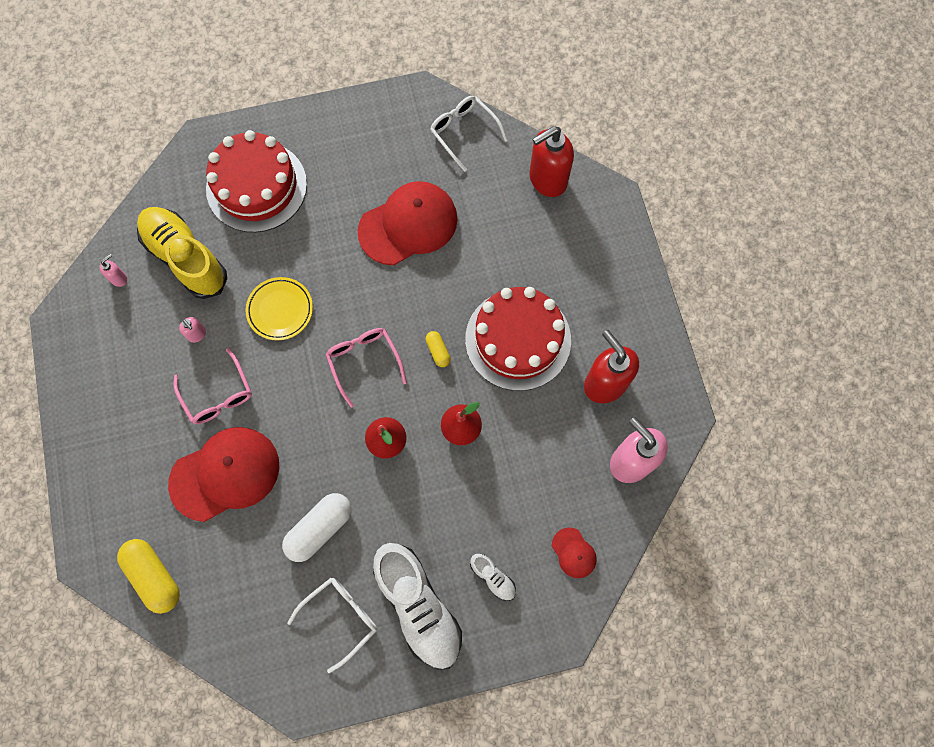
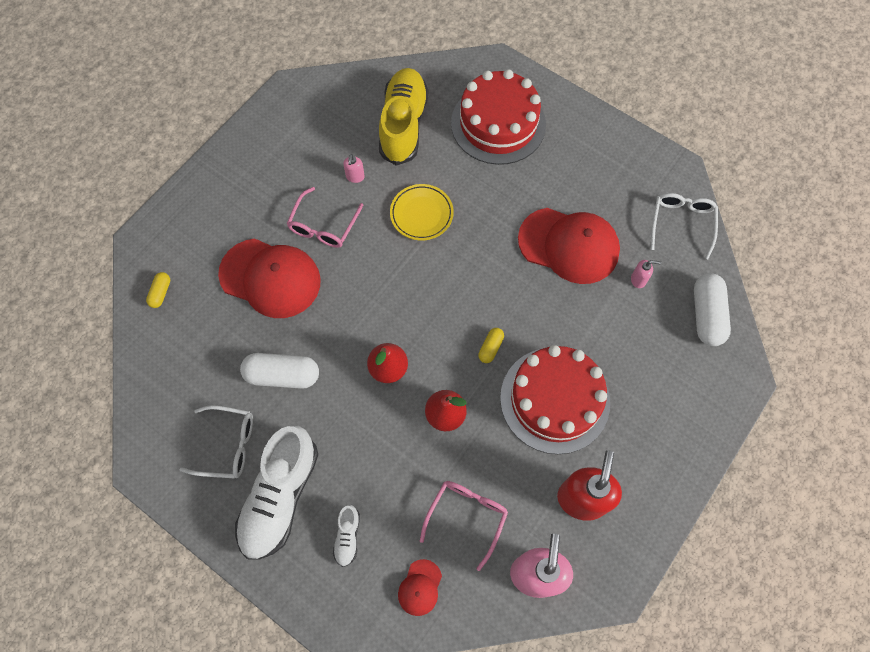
camera: 50 degrees right, 5 degrees down
pink soap dispenser [100,254,127,287] -> pink soap dispenser moved to [631,260,661,288]
yellow capsule [117,539,180,614] -> yellow capsule [146,272,170,308], size x0.51
pink glasses [325,328,407,408] -> pink glasses moved to [420,481,508,571]
red soap dispenser [529,126,574,197] -> white capsule [694,273,731,346]

